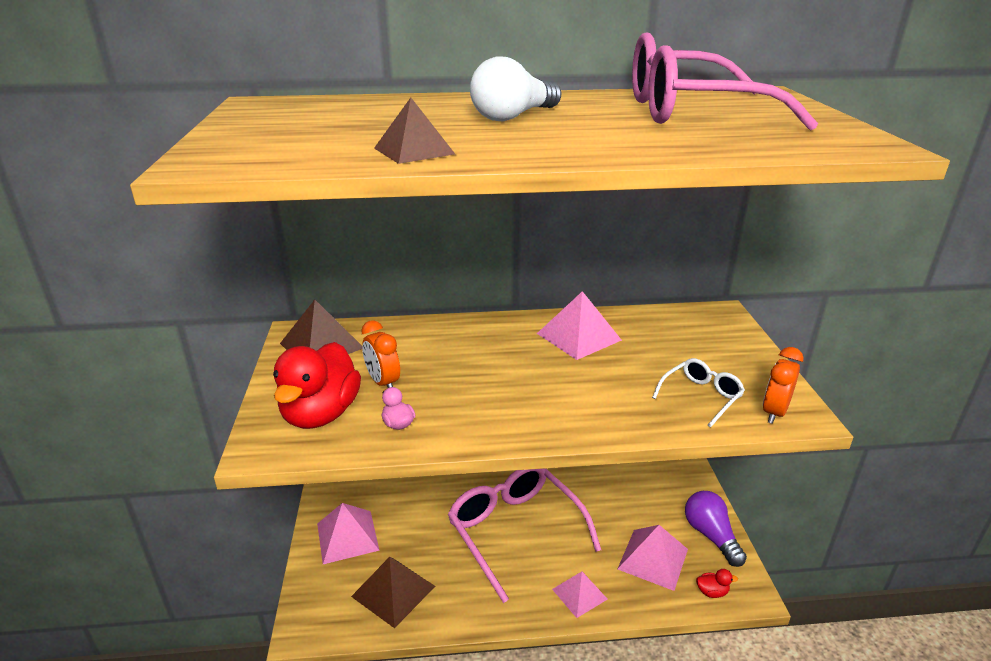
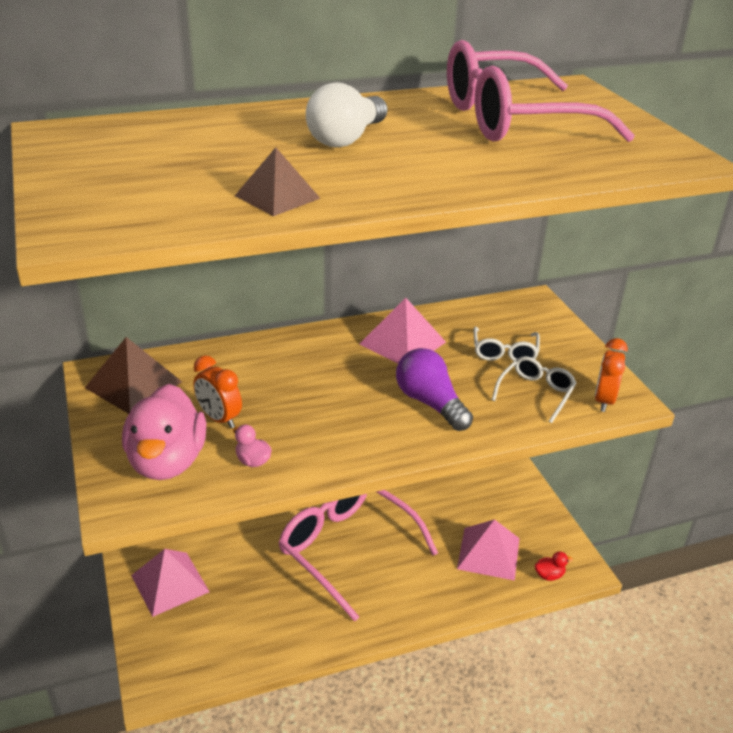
camera: 15 degrees left, 5 degrees up
red duck [273,342,361,429] -> pink duck [122,384,206,480]
brown pyramid [351,557,435,628] -> none
pink pyramid [552,572,608,618] -> none
purple light bulb [685,491,747,567] -> purple light bulb moved to [396,348,473,431]
none -> white glasses [473,327,540,361]

